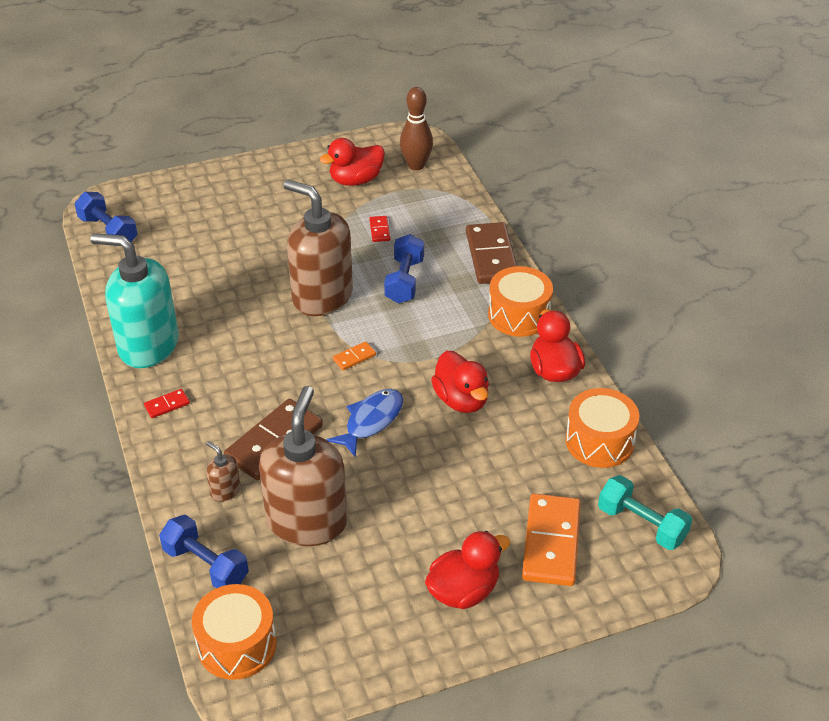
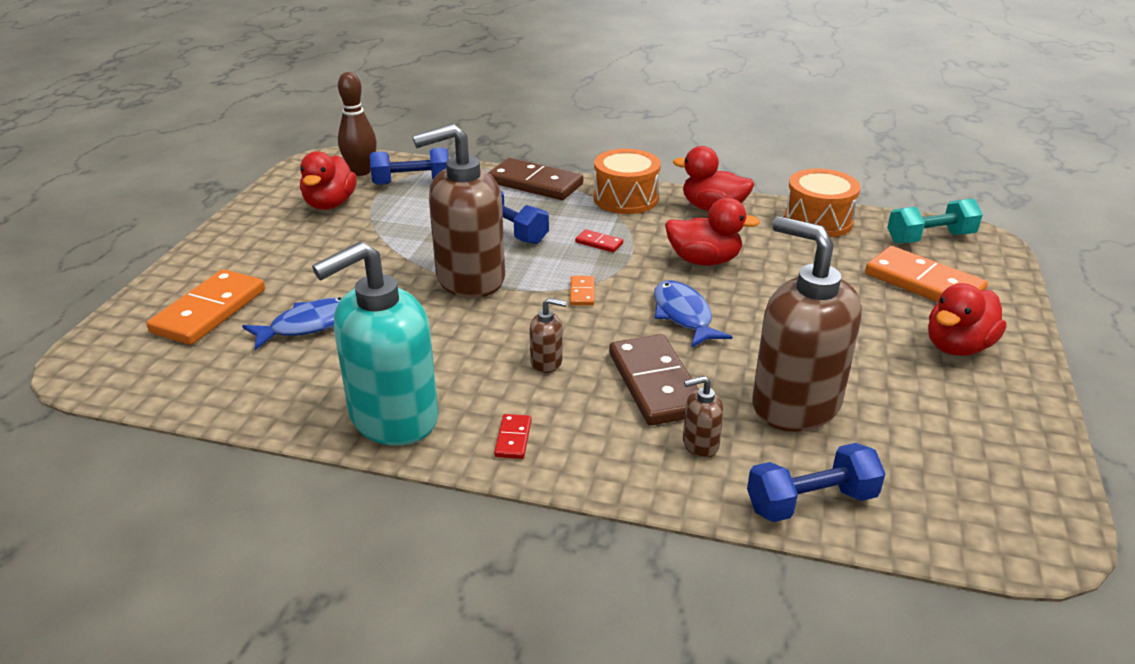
camera: 55 degrees left, 10 degrees down
blue dumbbell [75,192,138,242] -> blue dumbbell moved to [370,148,449,185]
orange drum [192,584,276,680] -> none
red domino [369,216,390,242] -> red domino moved to [575,229,623,253]
red duck [425,531,510,609] -> red duck turned 135 degrees counterclockwise [928,283,1007,356]
none -> orange domino [146,269,265,345]
none -> blue fish [242,297,342,350]
none -> brown soap dispenser [530,298,567,373]

